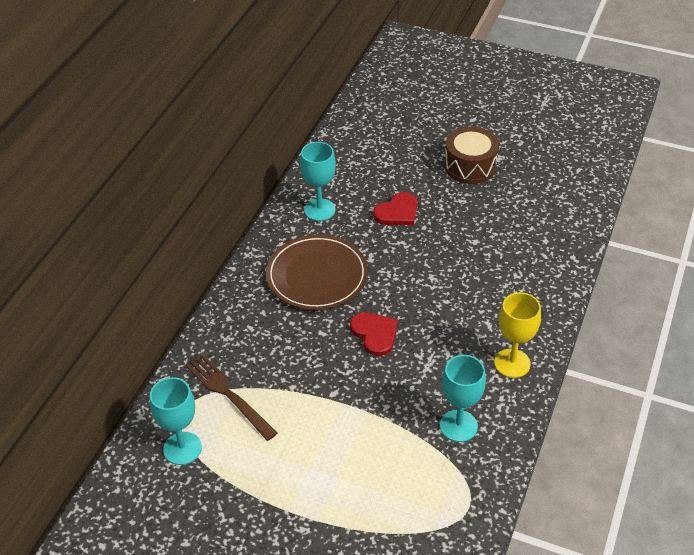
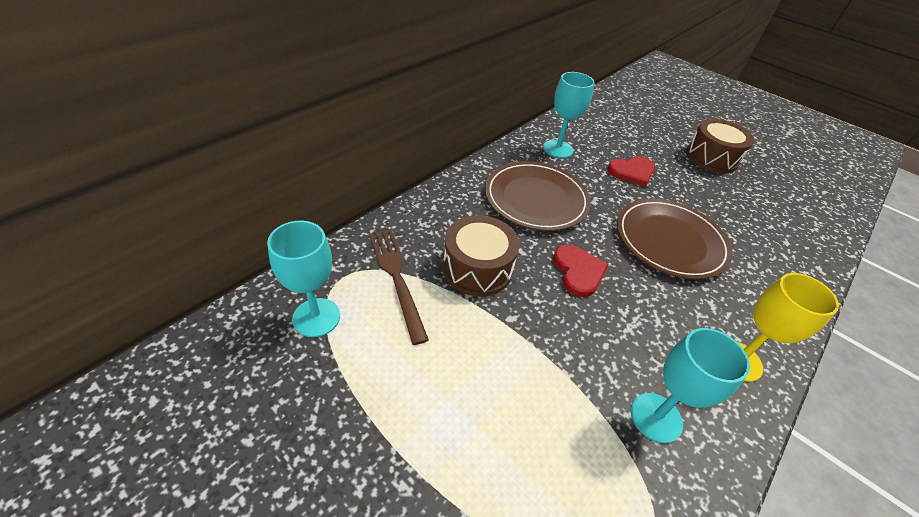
camera: 15 degrees right, 0 degrees up
none -> brown drum [443,215,519,297]
none -> brown plate [617,199,733,279]

